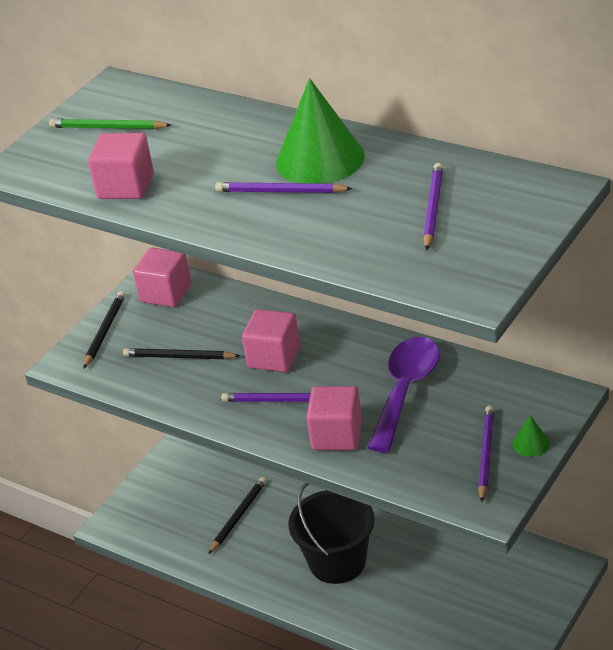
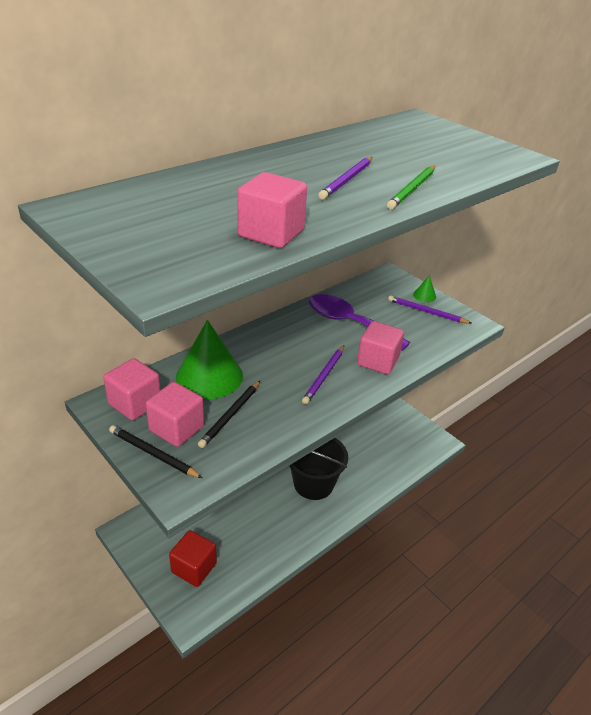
camera: 80 degrees left, 0 degrees up
green pencil [49,119,171,129] -> green pencil moved to [387,166,435,210]
black pencil [209,477,267,554] -> none
pink cube [242,309,300,372] -> pink cube moved to [146,382,204,447]
green cone [276,78,365,184] -> green cone moved to [176,320,243,399]
purple pencil [423,163,443,250] -> none
none -> red cube [169,530,217,587]

